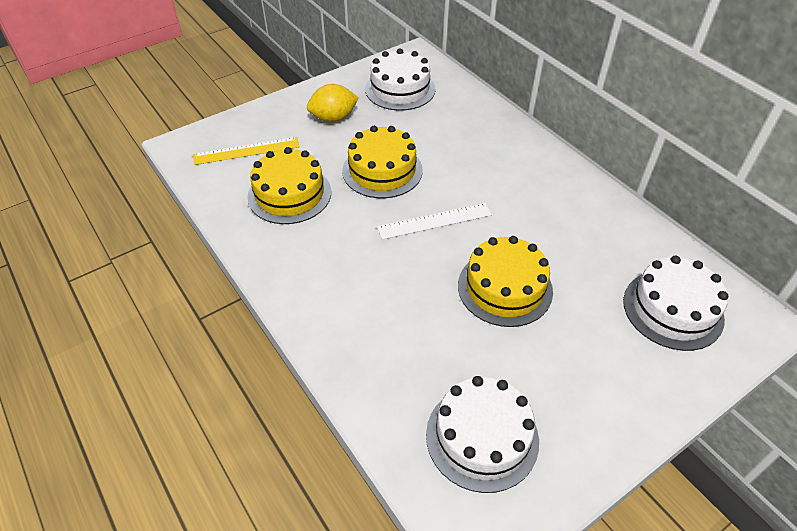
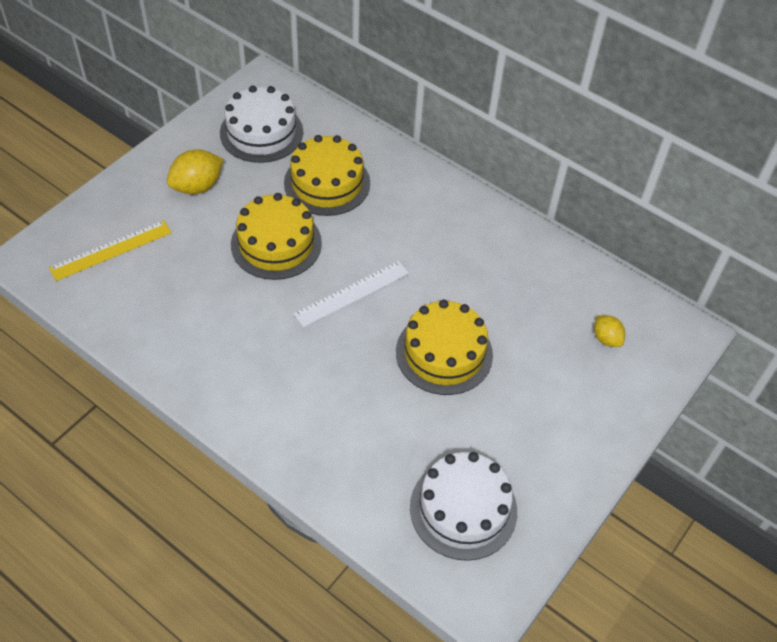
camera: 20 degrees left, 5 degrees up
yellow cake [248,147,331,224] -> yellow cake moved to [284,135,370,216]
white cake [623,255,728,351] -> yellow lemon [594,315,625,347]

